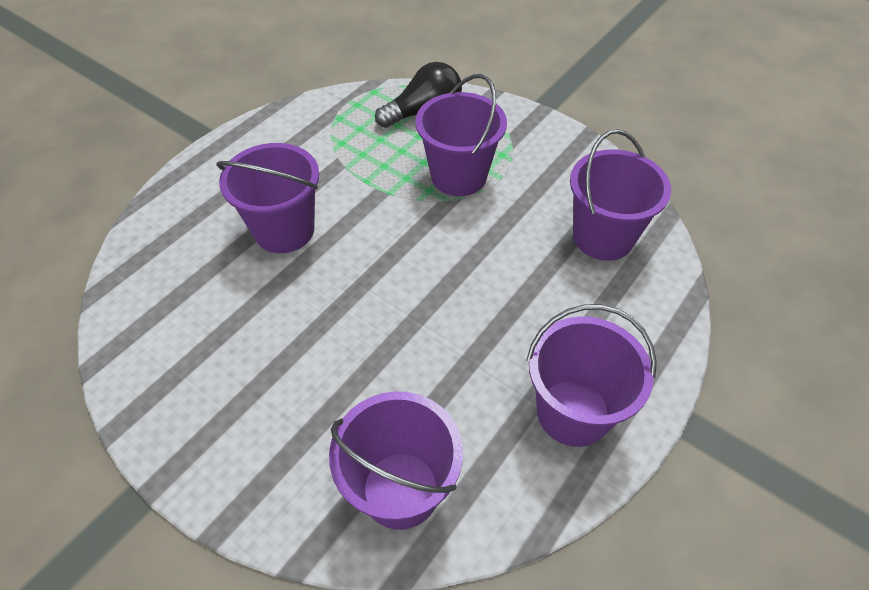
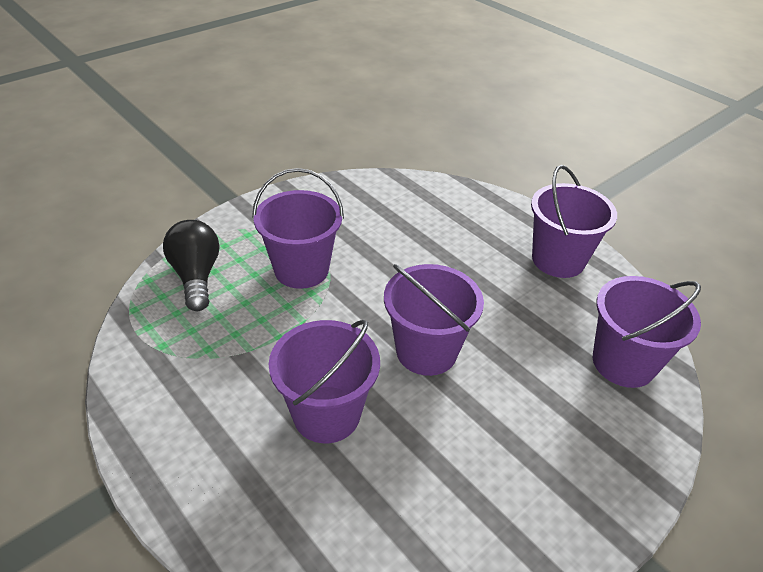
camera: 80 degrees left, 10 degrees down
purple bucket [570,129,671,261] -> purple bucket moved to [384,264,484,376]

